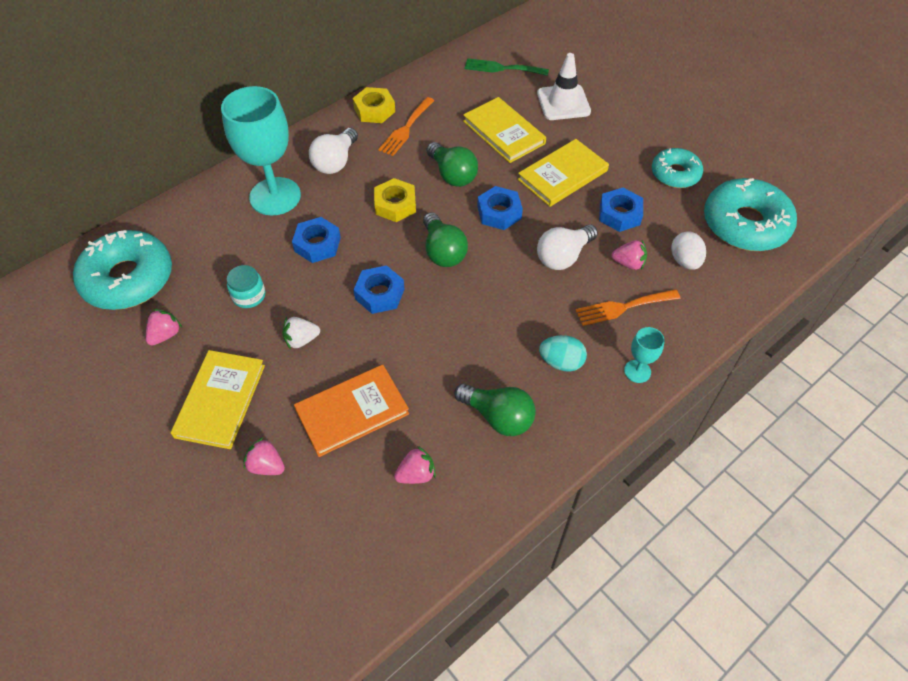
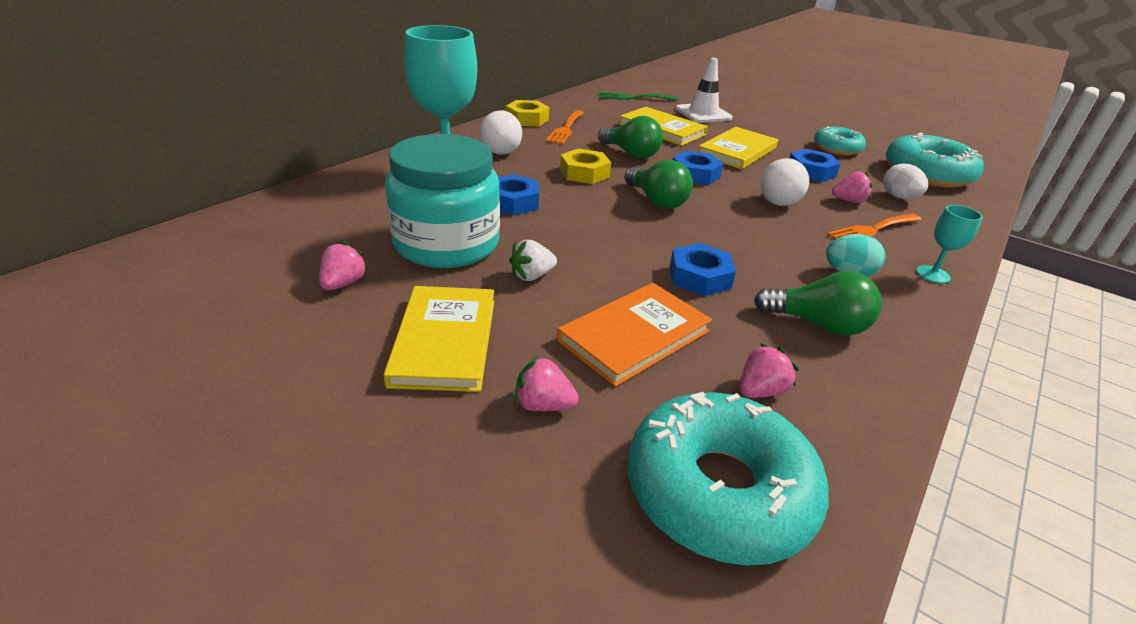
camera: 15 degrees left, 20 degrees down
turquoise donut [73,230,172,310] -> turquoise donut moved to [628,392,829,566]
turquoise jar [227,265,265,308] -> turquoise jar [385,134,500,268], size x2.43
blue nut [353,265,404,314] -> blue nut moved to [670,243,736,296]

